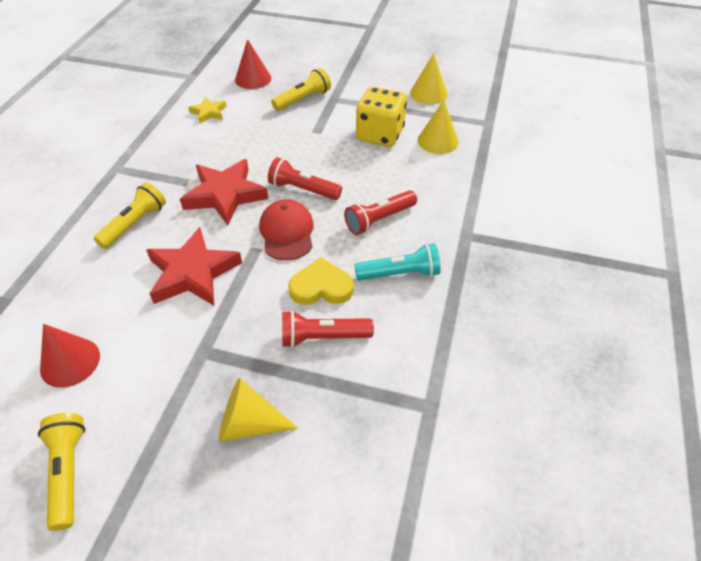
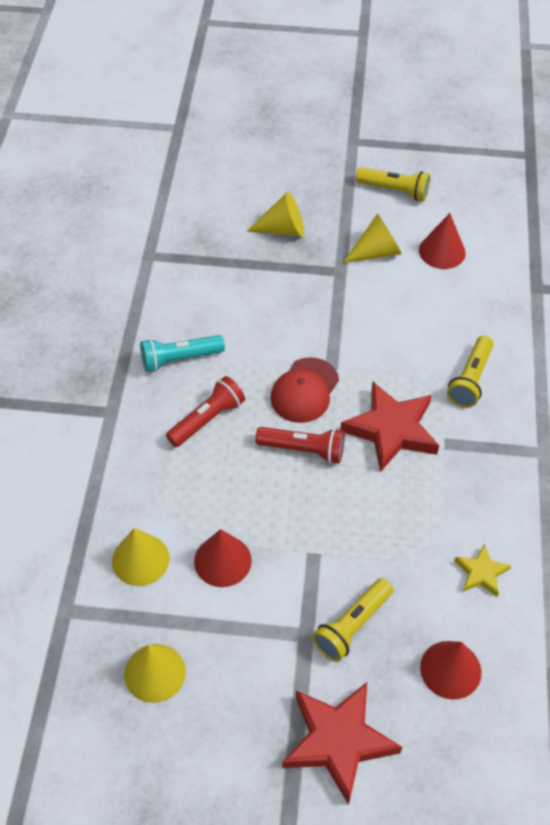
camera: 170 degrees right, 5 degrees up
yellow flashlight [38,413,85,531] -> yellow flashlight turned 45 degrees counterclockwise [356,167,431,201]
red star [146,227,242,305] -> red star moved to [282,682,402,805]
red cap [259,199,314,260] -> red cap turned 45 degrees clockwise [270,357,339,423]
red flashlight [282,310,374,348] -> none
yellow heart [288,257,354,305] -> none
yellow dice [356,87,407,147] -> red cone [194,529,252,587]
none -> yellow cone [343,214,401,263]

